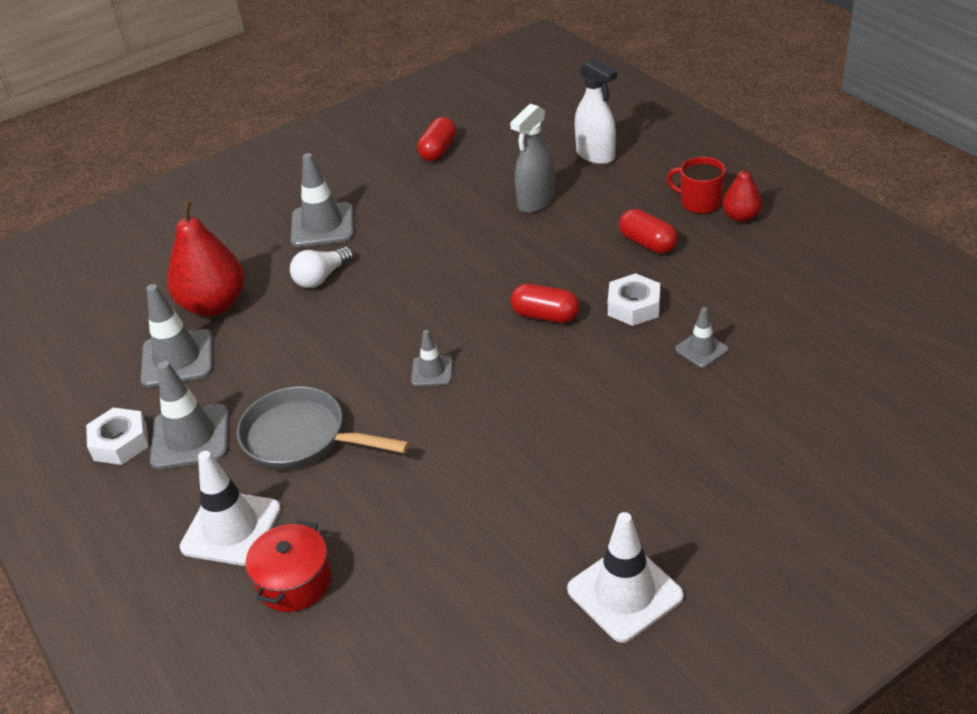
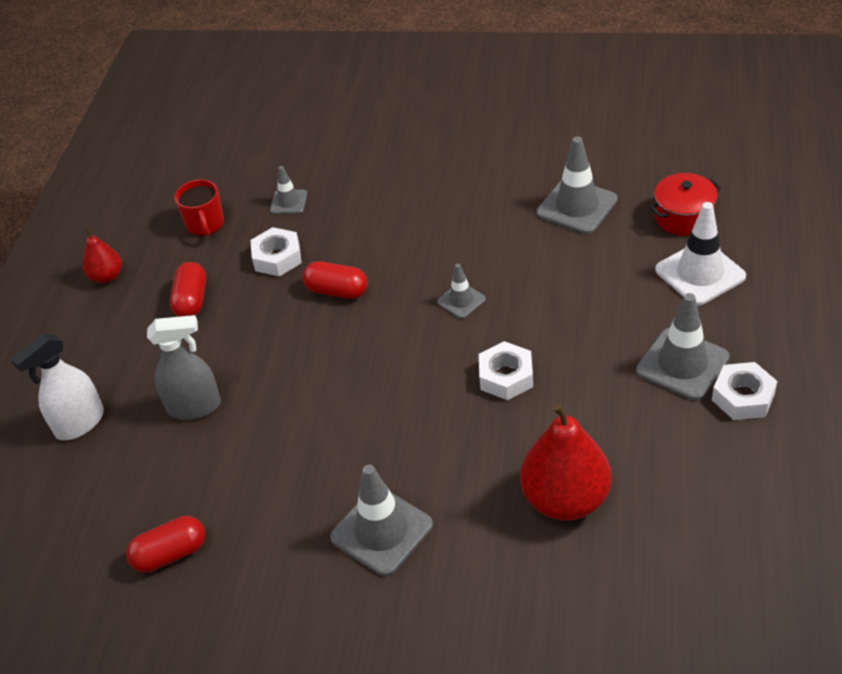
camera: 135 degrees left, 5 degrees up
grey traffic cone [141,284,213,388] -> grey traffic cone moved to [537,136,618,234]
grey pan [237,386,410,470] -> none
white light bulb [290,247,354,288] -> none
red capsule [511,284,580,323] -> red capsule turned 45 degrees counterclockwise [303,261,368,299]
white traffic cone [567,512,684,643] -> none
white spray bottle [575,58,617,164] -> white spray bottle turned 135 degrees counterclockwise [11,334,104,440]
red mug [667,157,726,214] -> red mug moved to [175,179,224,237]
none -> white nut [479,341,533,400]

